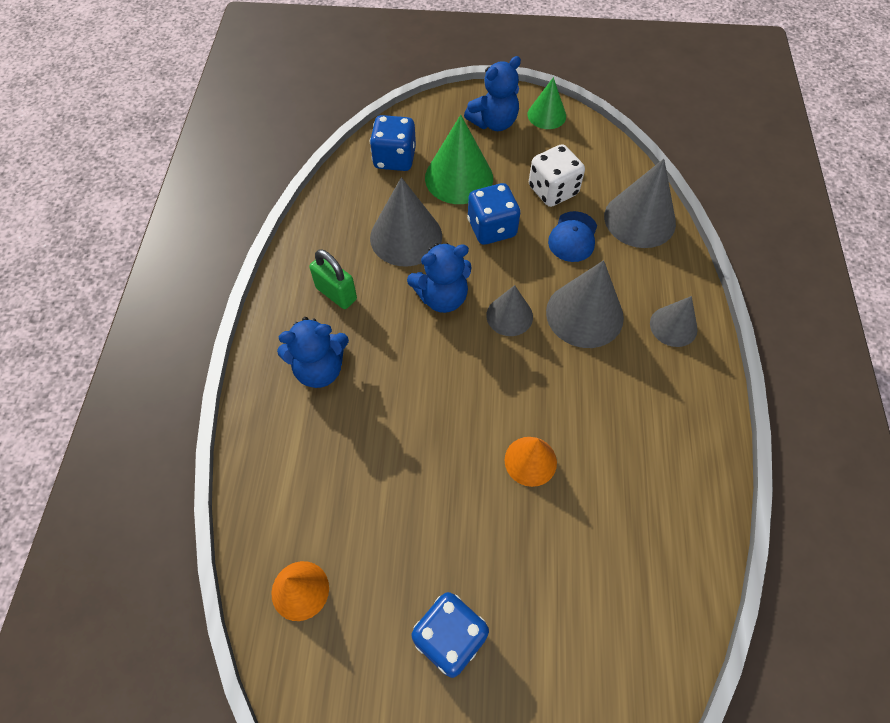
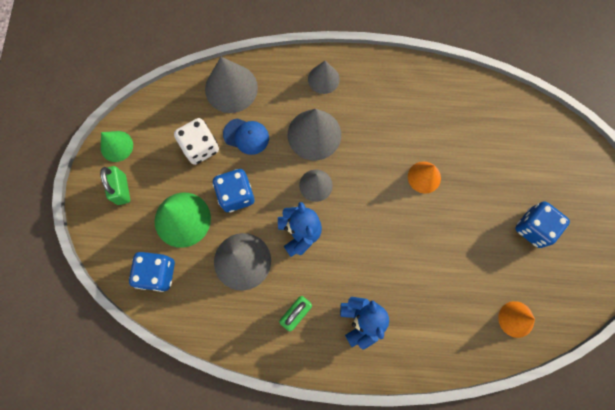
camera: 90 degrees left, 15 degrees up
blue teddy bear [464,56,521,131] -> green padlock [100,166,130,205]

